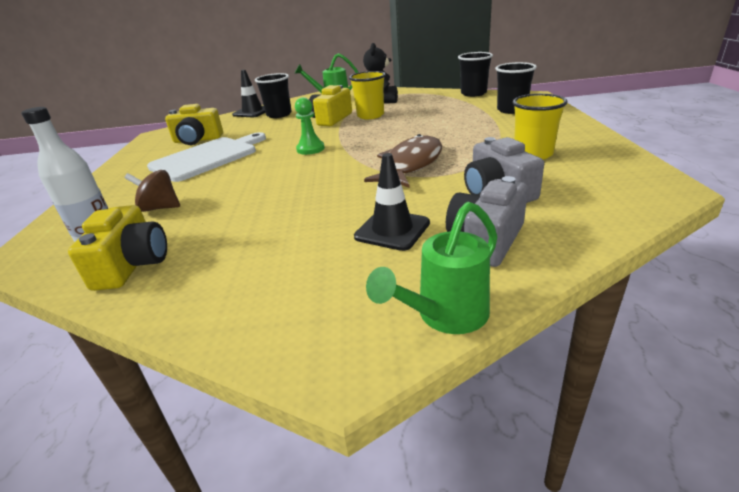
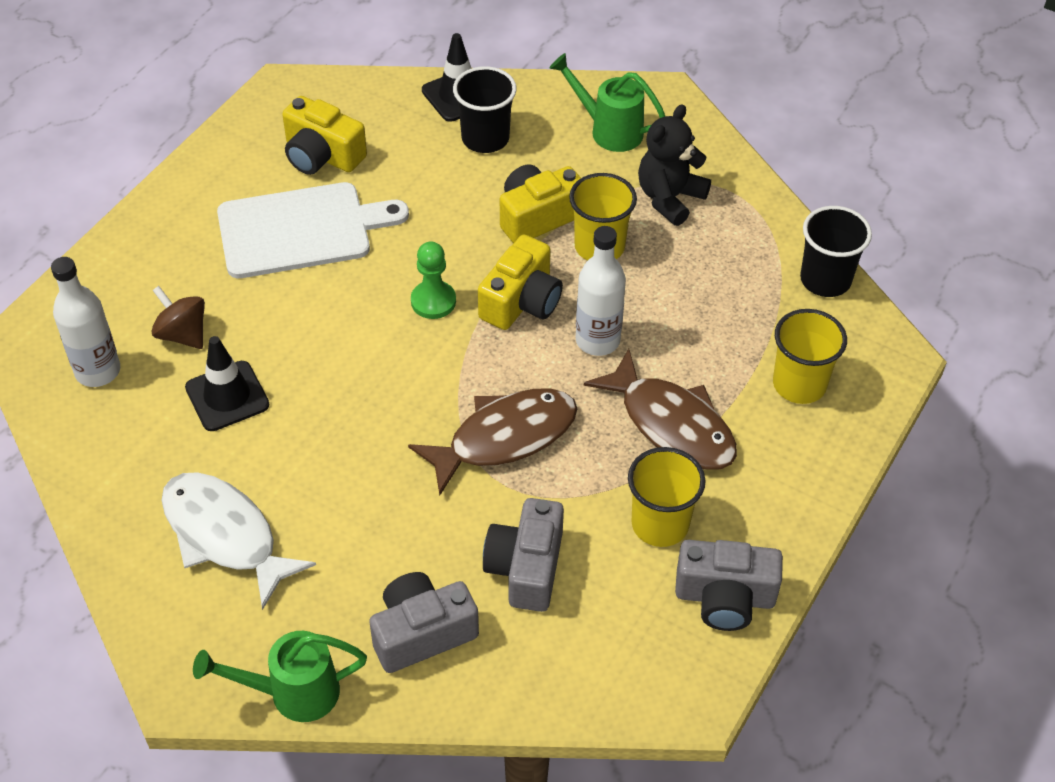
camera: 30 degrees right, 20 degrees up
yellow camera [68,205,167,291] -> yellow camera moved to [478,234,563,330]
black traffic cone [354,153,430,251] -> black traffic cone moved to [185,336,270,431]
black cup [495,62,537,114] -> yellow cup [773,309,847,404]
none -> white fish [161,472,316,610]
none -> white bottle [576,226,626,356]
none -> brown fish [584,349,737,470]
none -> grey camera [675,540,783,631]

